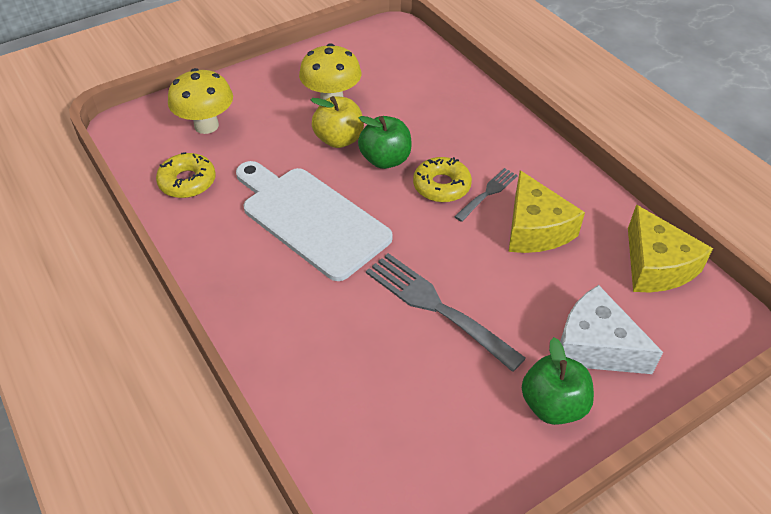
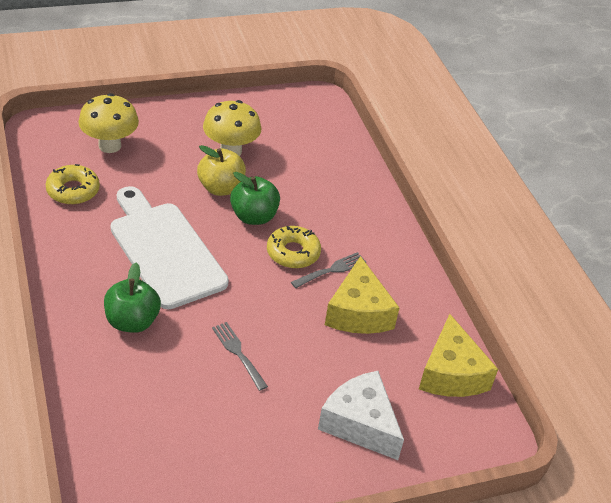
camera: 10 degrees right, 5 degrees down
grey fork [366,253,526,372] -> grey fork [212,322,268,391], size x0.55
green apple [522,337,594,425] -> green apple moved to [104,263,161,333]

